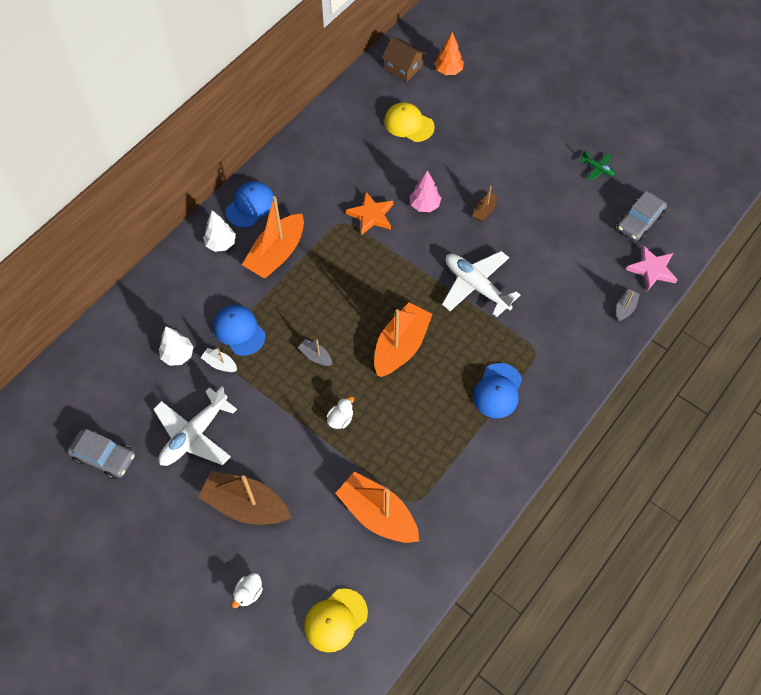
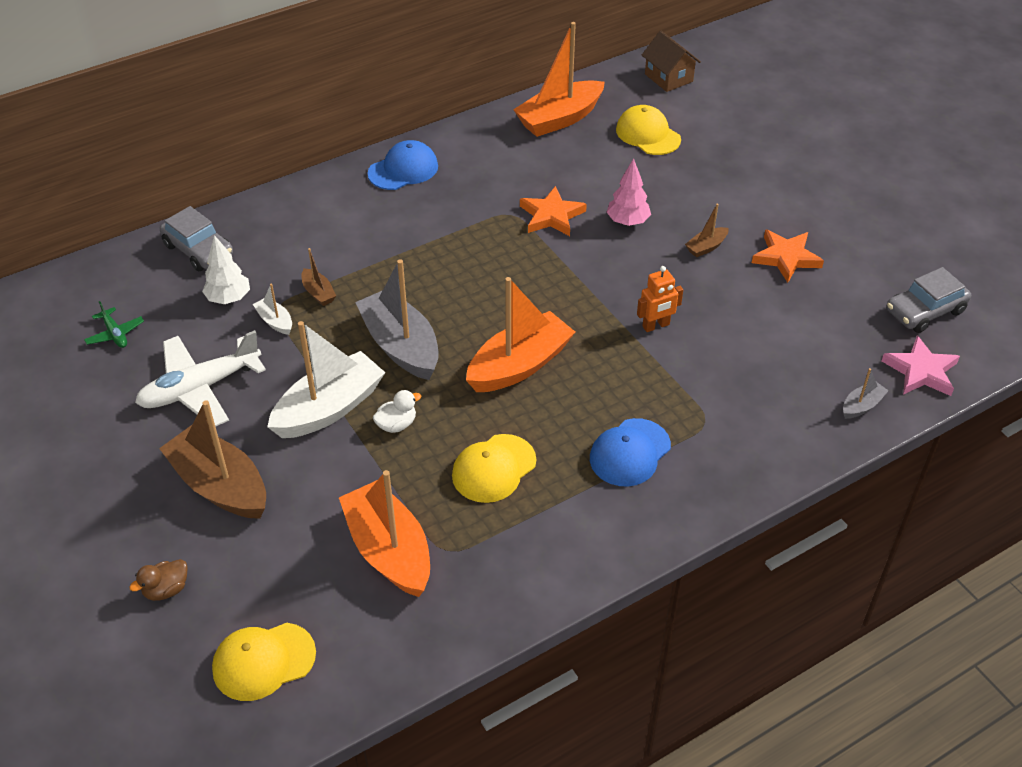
camera: 20 degrees right, 15 degrees down
grey car [68,429,135,479] -> grey car moved to [160,206,233,271]
white tree [203,210,236,252] -> none
blue cap [213,305,265,356] -> brown boat [301,248,336,306]
white duck [232,573,263,608] -> brown duck [129,559,188,601]
orange boat [242,196,304,278] -> orange boat moved to [513,22,605,137]
grey boat [298,339,332,366] -> grey boat [355,259,439,380], size x2.21
orange tree [435,32,464,75] -> none
white plane [442,251,520,317] -> orange robot [637,266,683,332]
green plane [579,151,615,180] -> green plane moved to [84,301,144,348]
none -> white boat [267,321,386,438]
none -> yellow cap [452,434,536,503]
none -> orange star [752,229,824,283]

